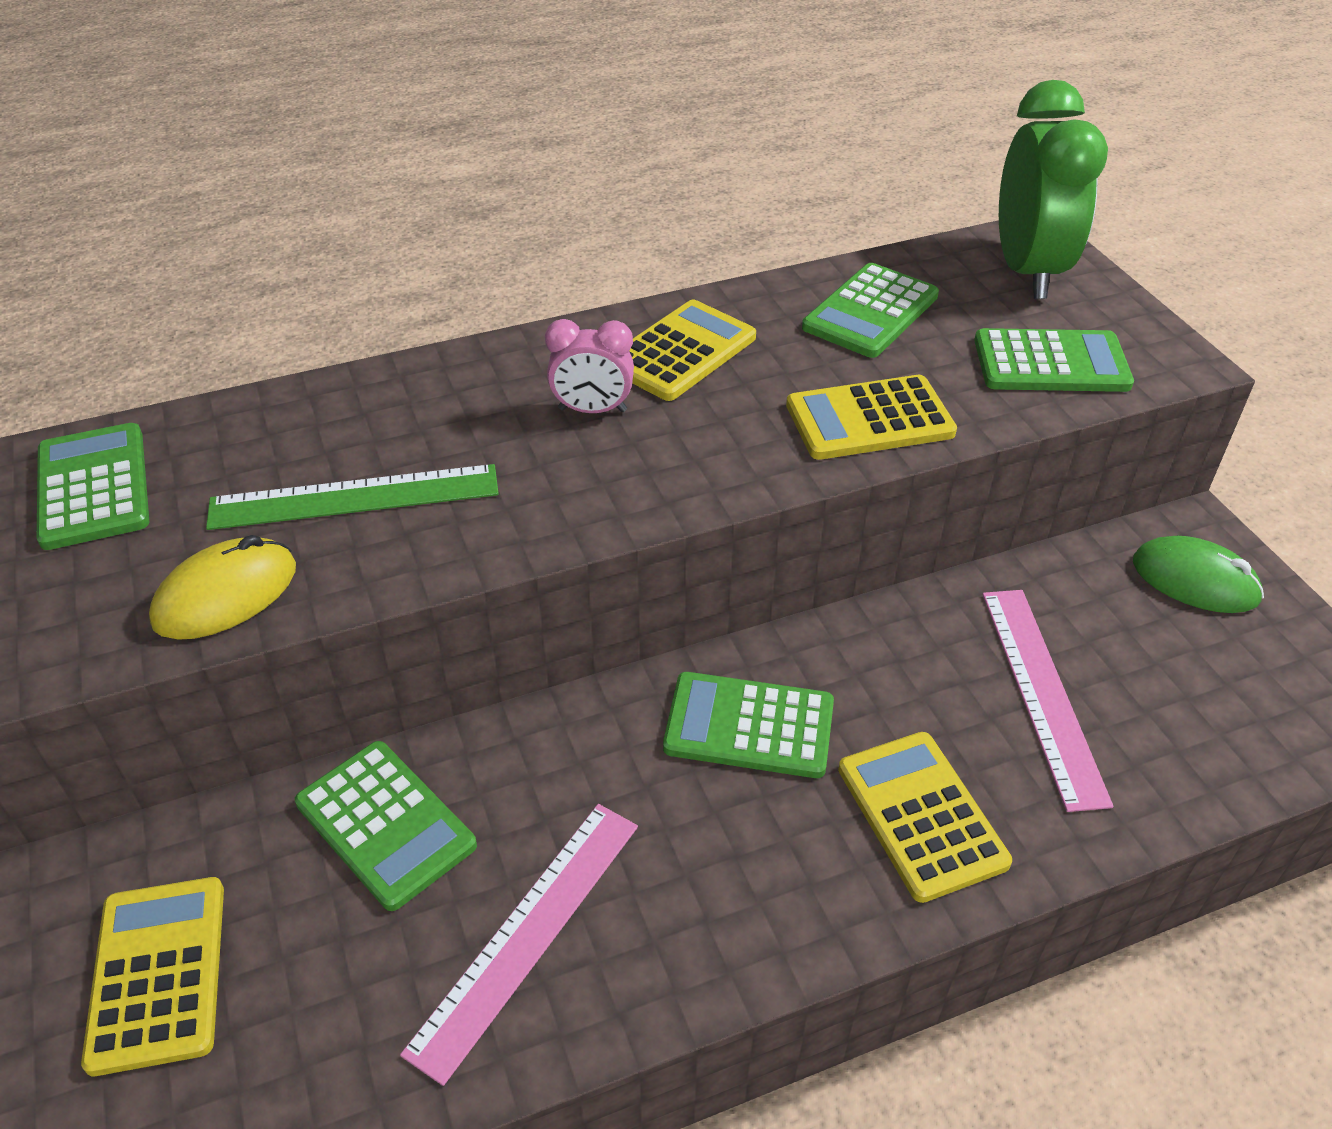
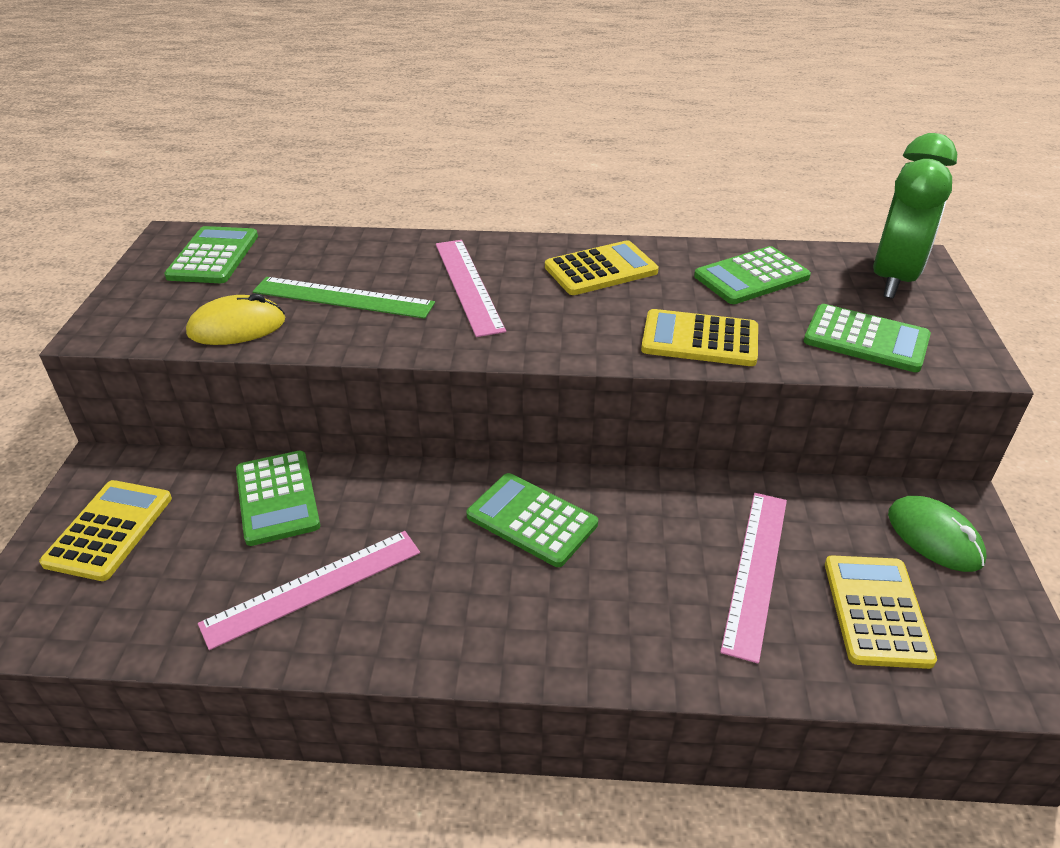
camera: 25 degrees right, 5 degrees down
pink clock [545,319,634,413] -> none
yellow calculator [838,732,1012,903] -> yellow calculator moved to [825,555,937,669]
none -> pink ruler [436,240,506,337]

